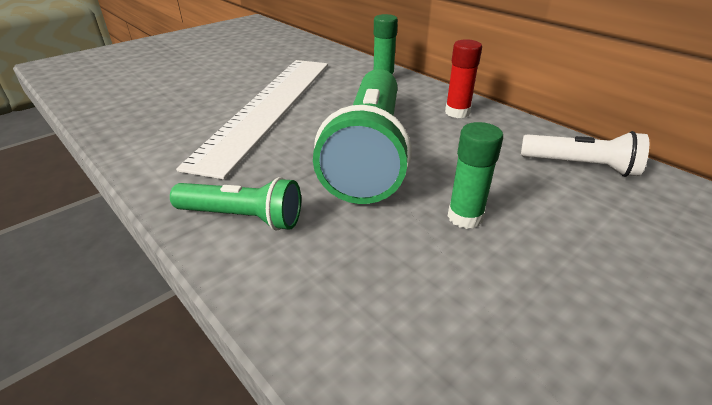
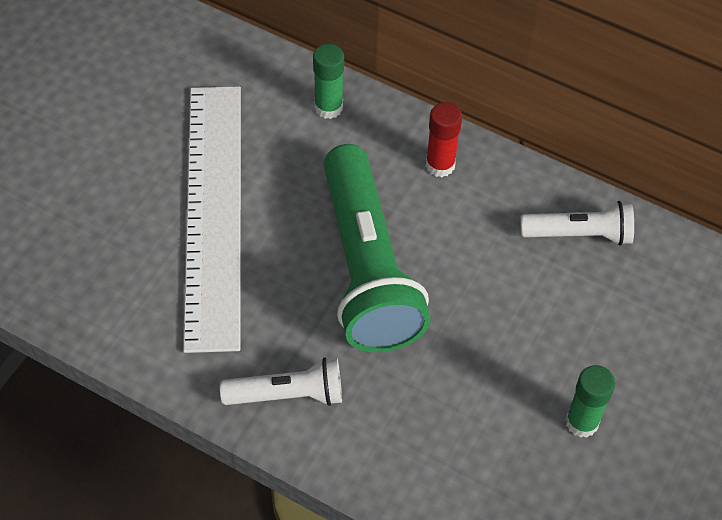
camera: 20 degrees left, 20 degrees up
green flashlight [170,177,301,231] -> white flashlight [220,357,342,406]
green glue stick [448,122,503,229] -> green glue stick moved to [565,365,615,438]

